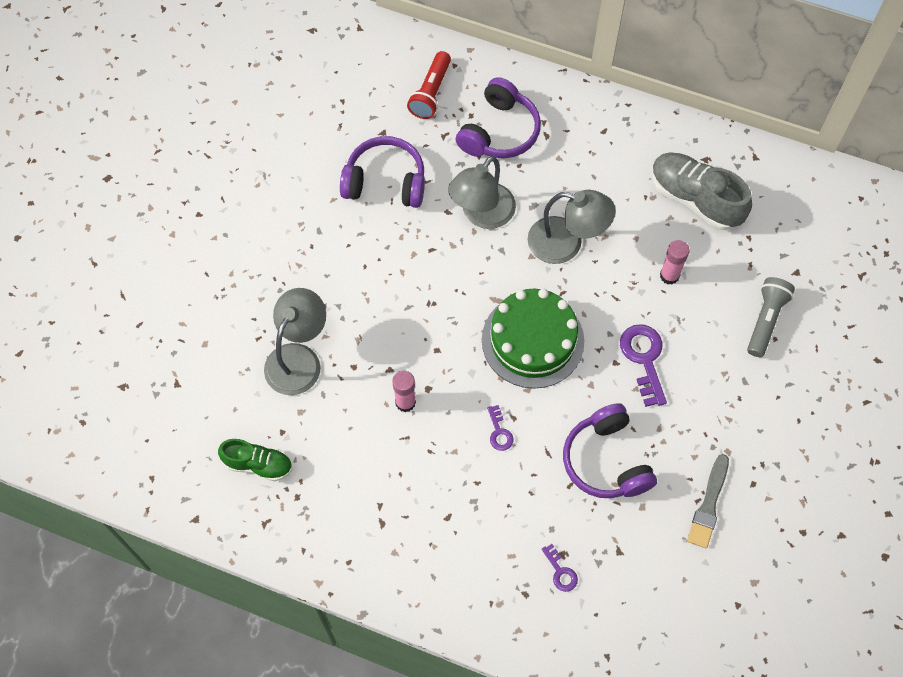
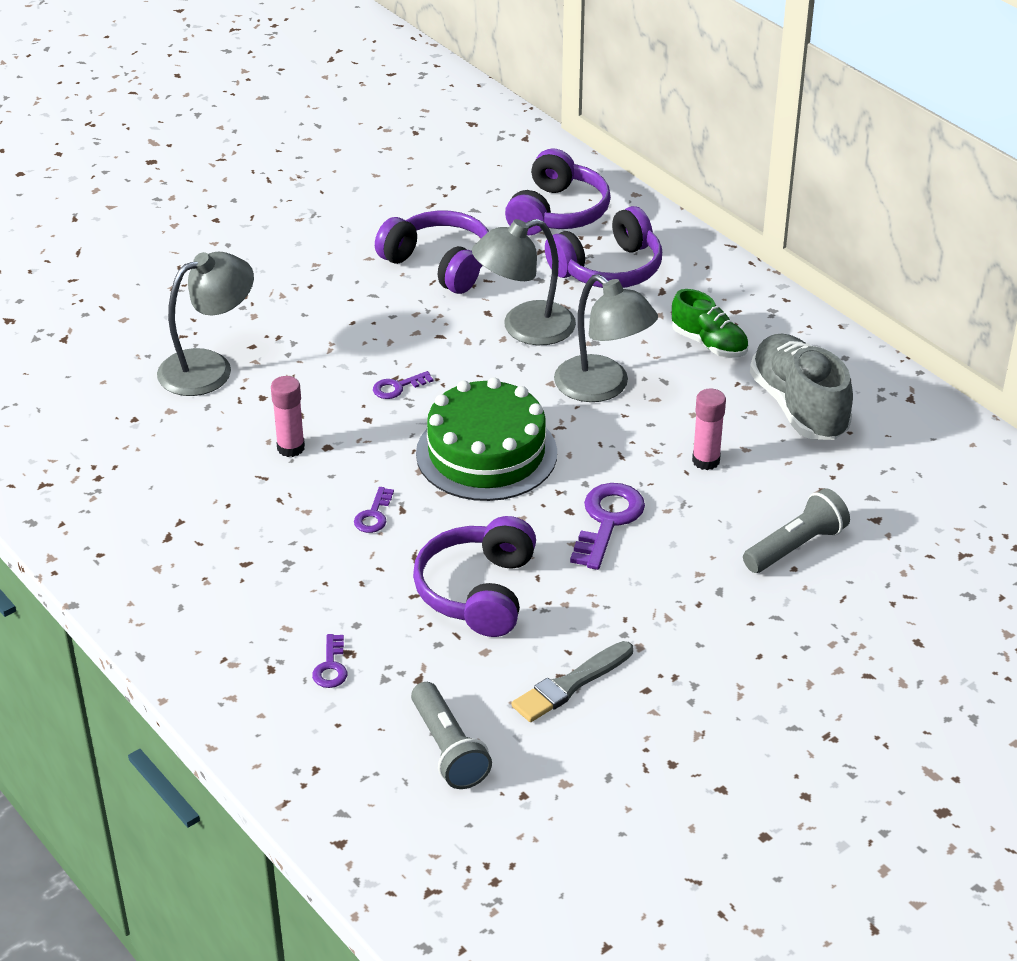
camera: 30 degrees right, 25 degrees down
green shoe [218,439,292,481] -> green shoe moved to [672,289,748,358]
red flashlight [407,51,451,119] -> purple headphones [505,148,611,235]
none -> purple key [373,371,433,399]
none -> grey flashlight [411,682,492,789]

